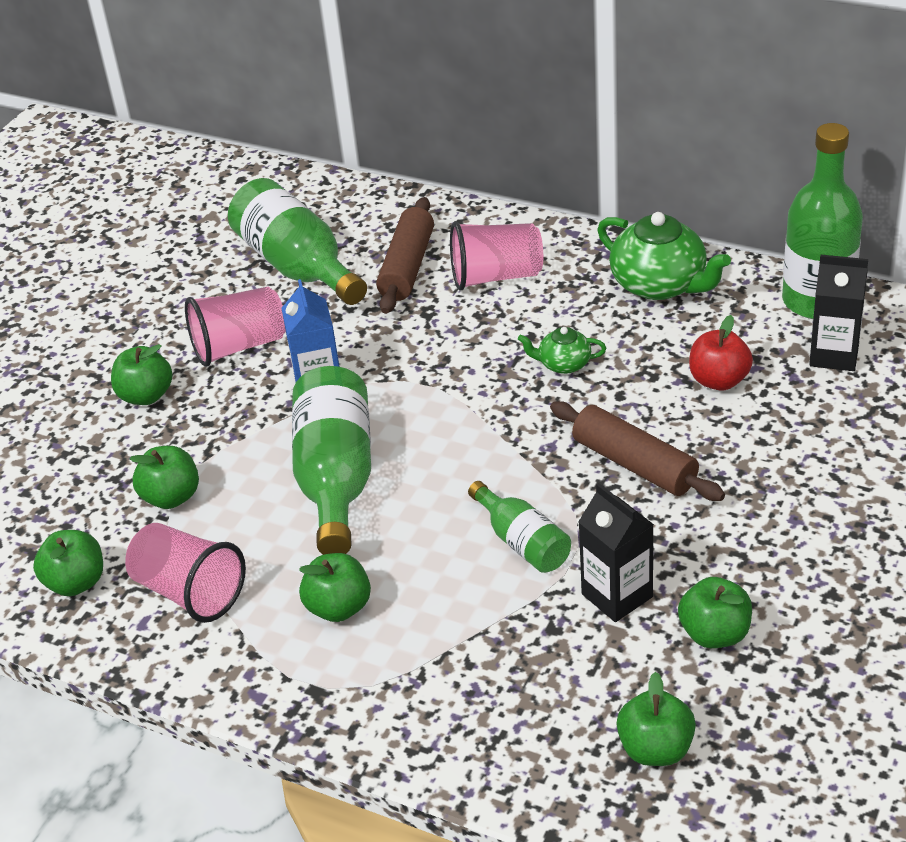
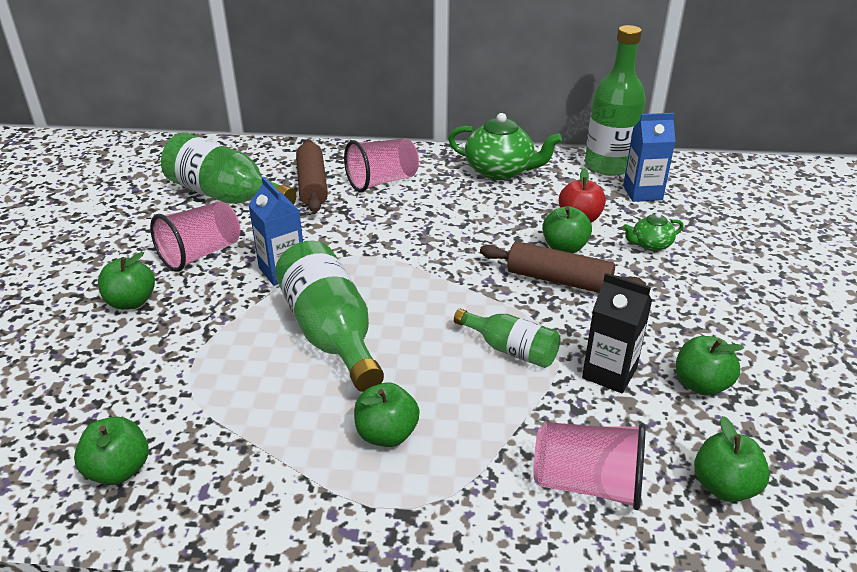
camera: 25 degrees left, 5 degrees down
pink cup [125,523,246,623] -> pink cup moved to [534,422,646,510]
green apple [130,446,199,509] -> green apple moved to [542,206,592,253]
green teapot [518,327,606,374] -> green teapot moved to [623,213,684,251]
black carton [809,255,868,371] -> blue carton [623,113,676,202]

